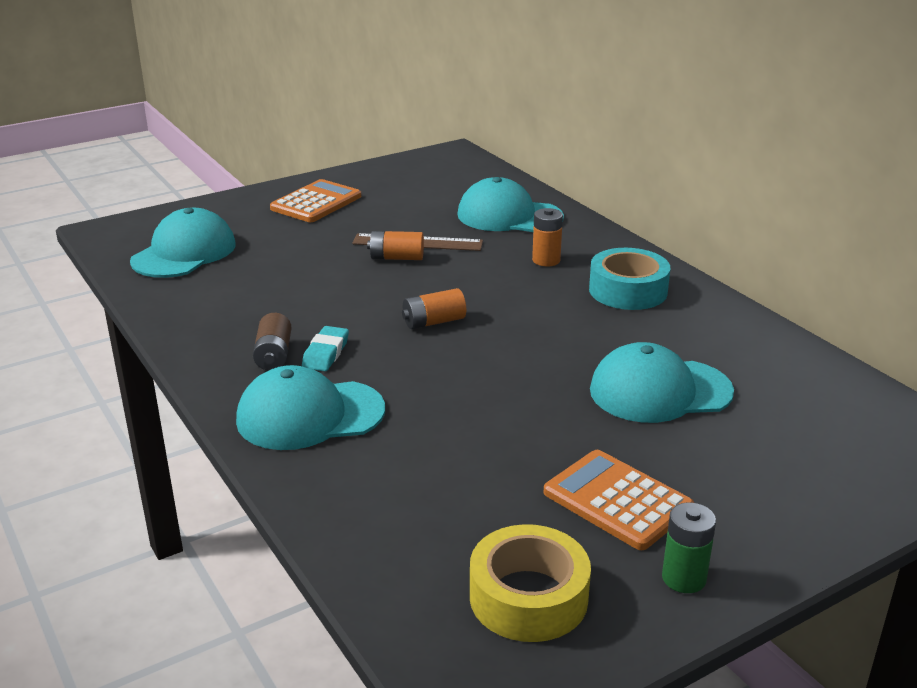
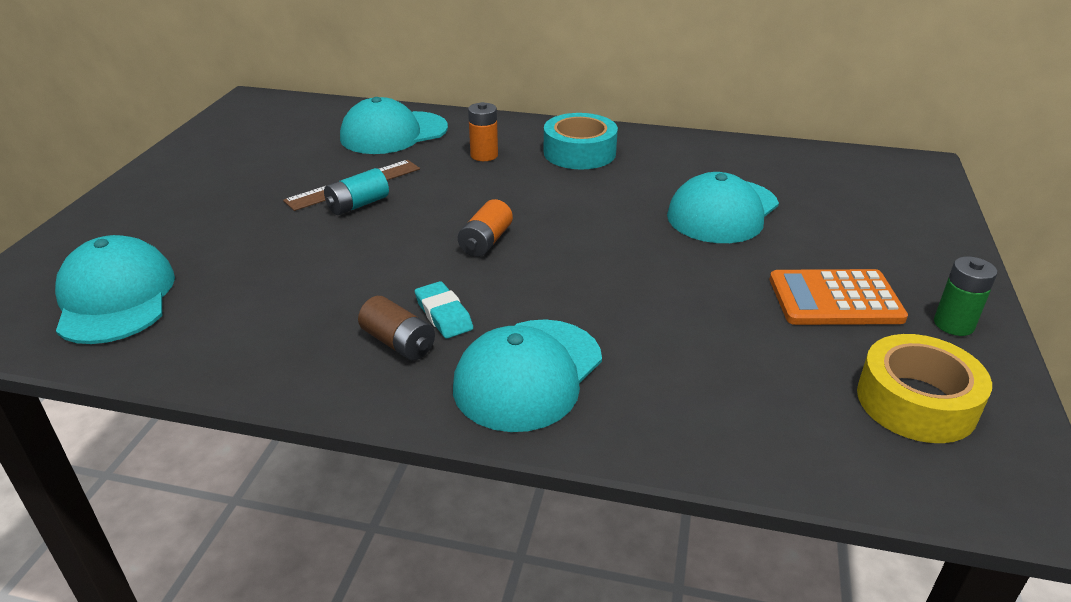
camera: 45 degrees left, 5 degrees up
orange calculator [270,179,361,222] -> none
orange battery [367,231,424,260] -> turquoise battery [324,168,389,215]

